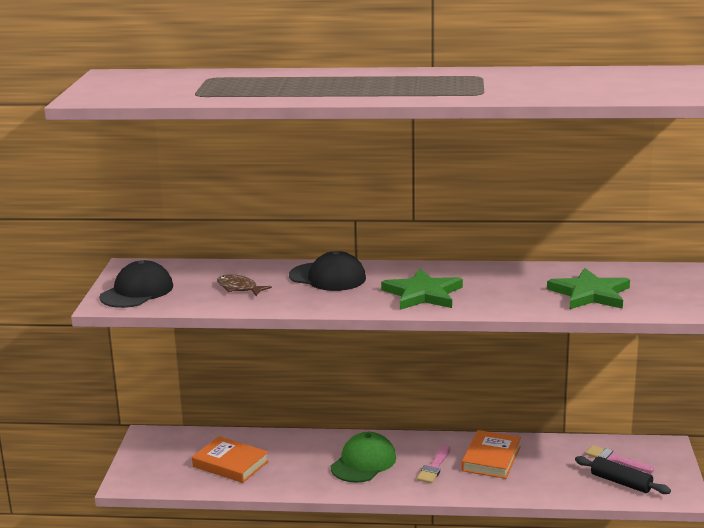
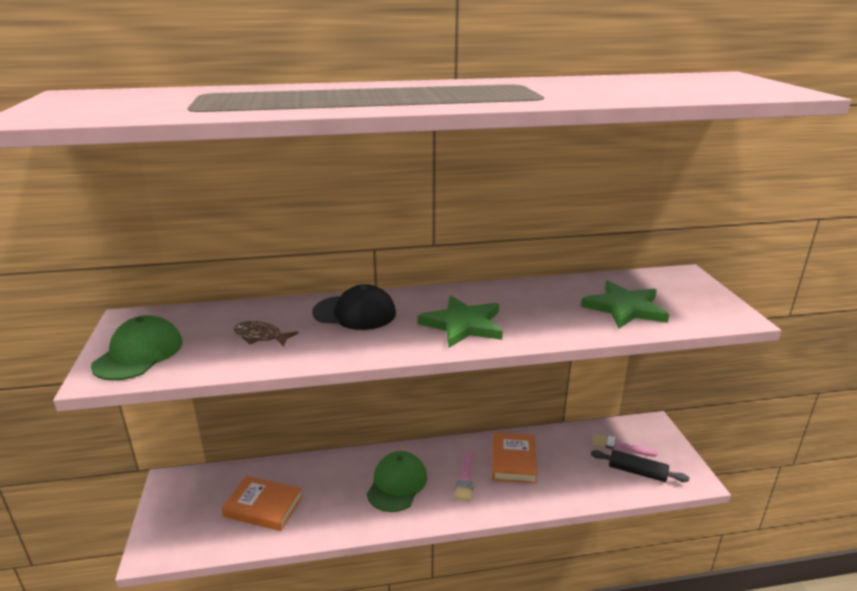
camera: 15 degrees left, 5 degrees up
black cap [99,260,173,308] -> green cap [91,315,183,381]

